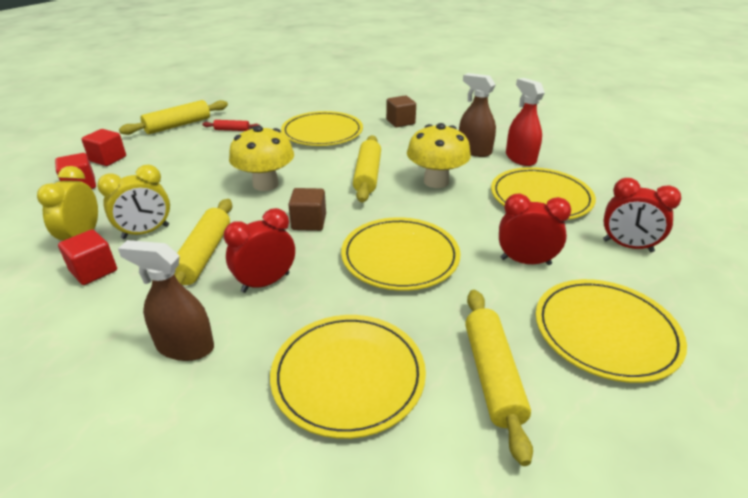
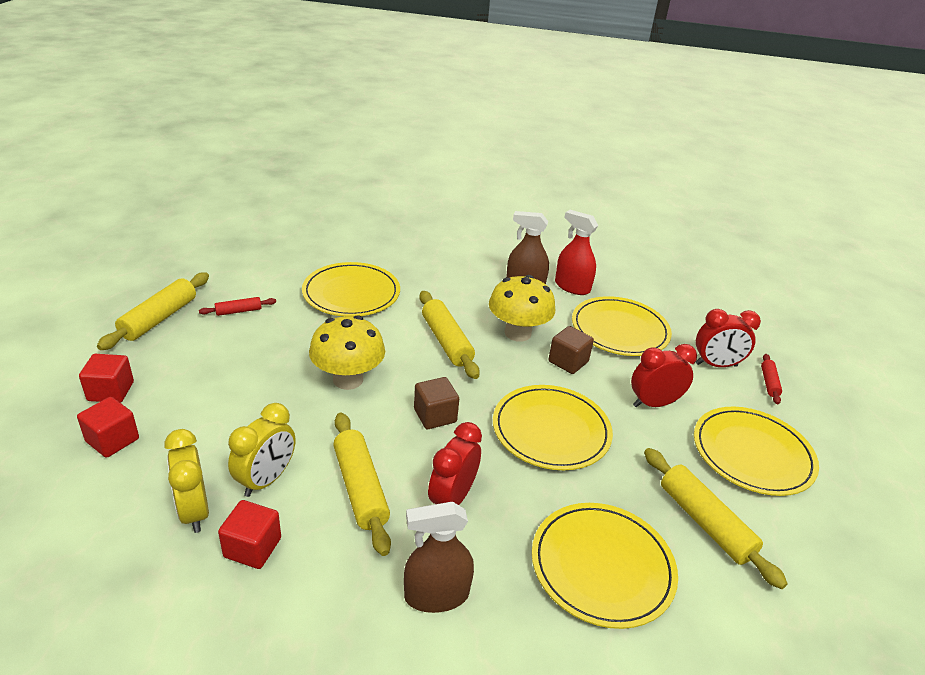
camera: 30 degrees left, 0 degrees up
brown cube [386,95,416,127] -> brown cube moved to [548,326,594,374]
none -> red rolling pin [761,354,782,405]

